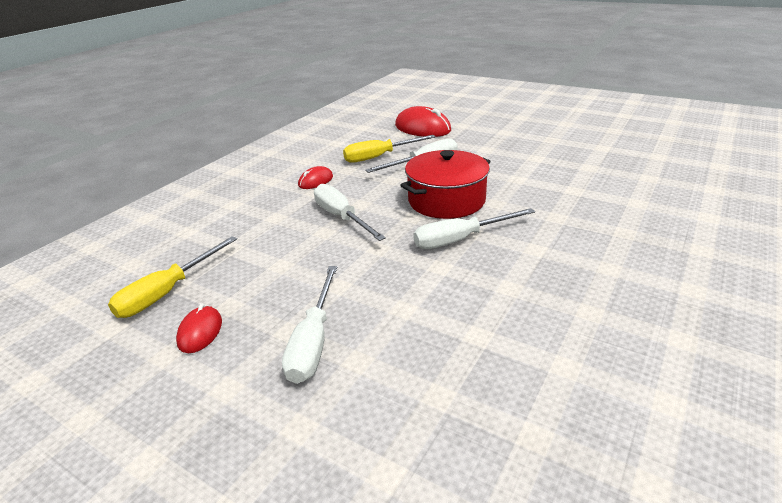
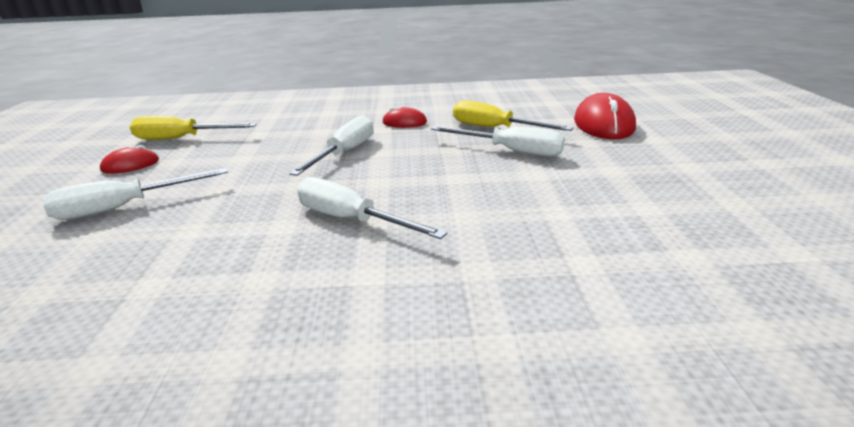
camera: 55 degrees right, 5 degrees down
red pot [400,150,490,219] -> none

